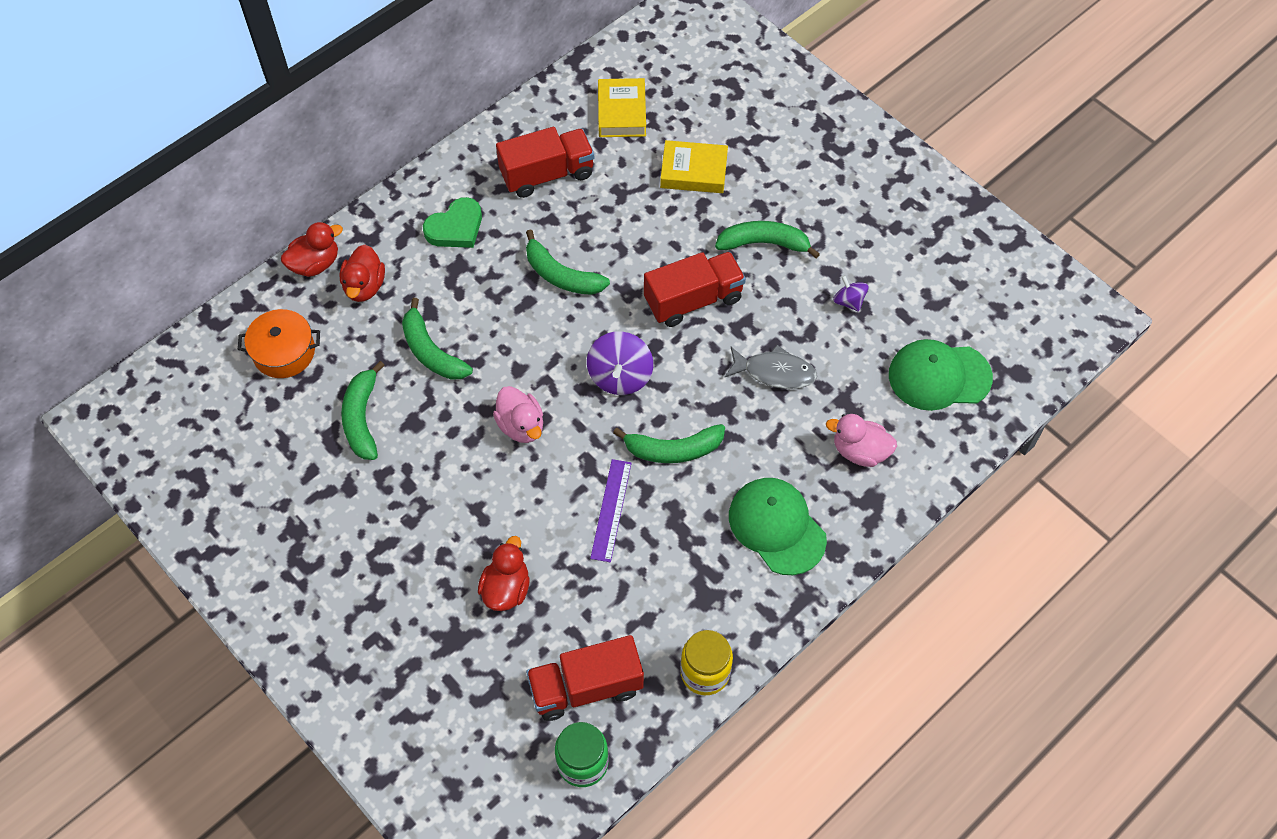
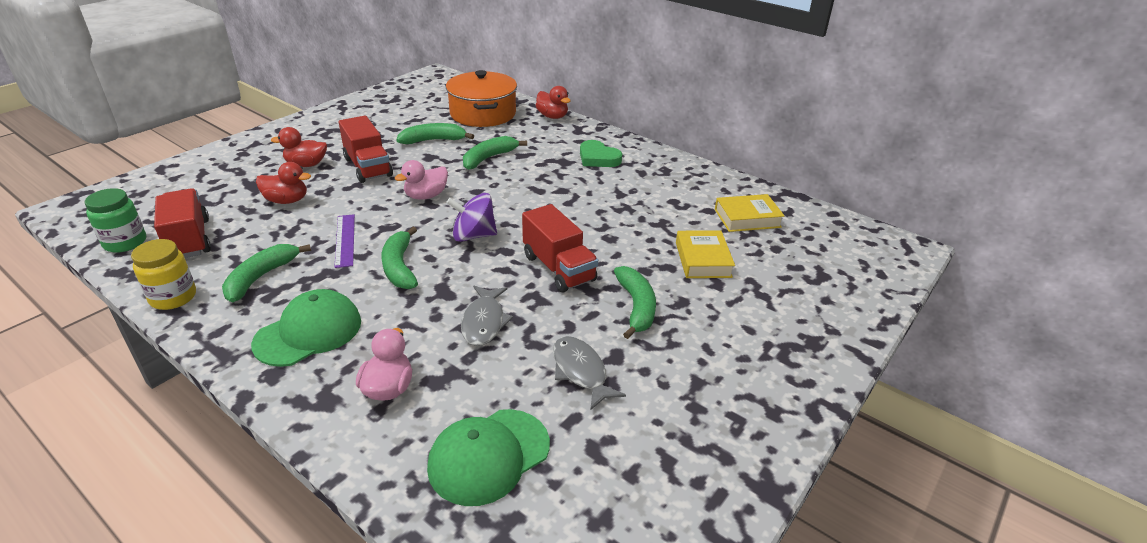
camera: 80 degrees right, 25 degrees down
orange pot [238,309,320,378] -> orange pot [446,70,517,127], size x1.63
red duck [340,245,385,302] -> red duck moved to [271,127,327,167]
red truck [496,127,594,198] -> red truck moved to [339,116,393,183]
green banana [526,229,610,295] -> green banana moved to [222,244,311,302]
purple ruler [590,459,632,562] -> purple ruler turned 75 degrees clockwise [335,214,355,268]
purple spinning top [833,275,869,312] -> grey fish [553,336,626,410]
green cap [889,339,993,411] -> green cap turned 120 degrees counterclockwise [427,409,550,506]

